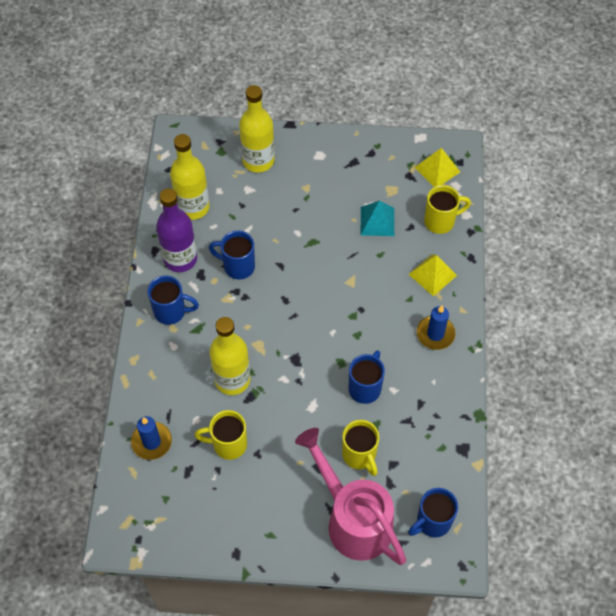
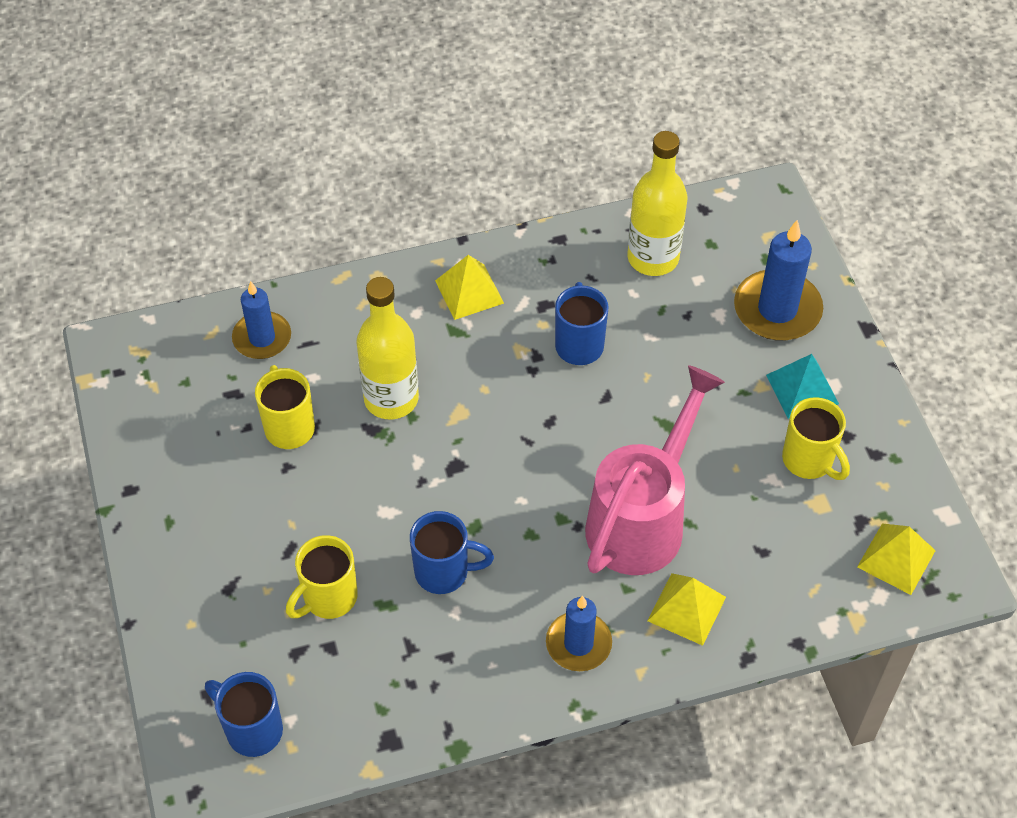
camera: 70 degrees right, 5 degrees down
blue mug [147,276,199,325] -> yellow pyramid [435,255,504,320]
purple bottle [156,188,197,272] -> none
yellow bottle [239,85,275,173] -> blue candle [734,220,823,341]
pink watering can [295,428,406,565] -> pink watering can moved to [585,365,725,575]
turquoise pyramid [361,200,394,236] -> turquoise pyramid moved to [766,354,839,419]
yellow mug [424,185,471,234] -> yellow mug moved to [782,397,850,480]

